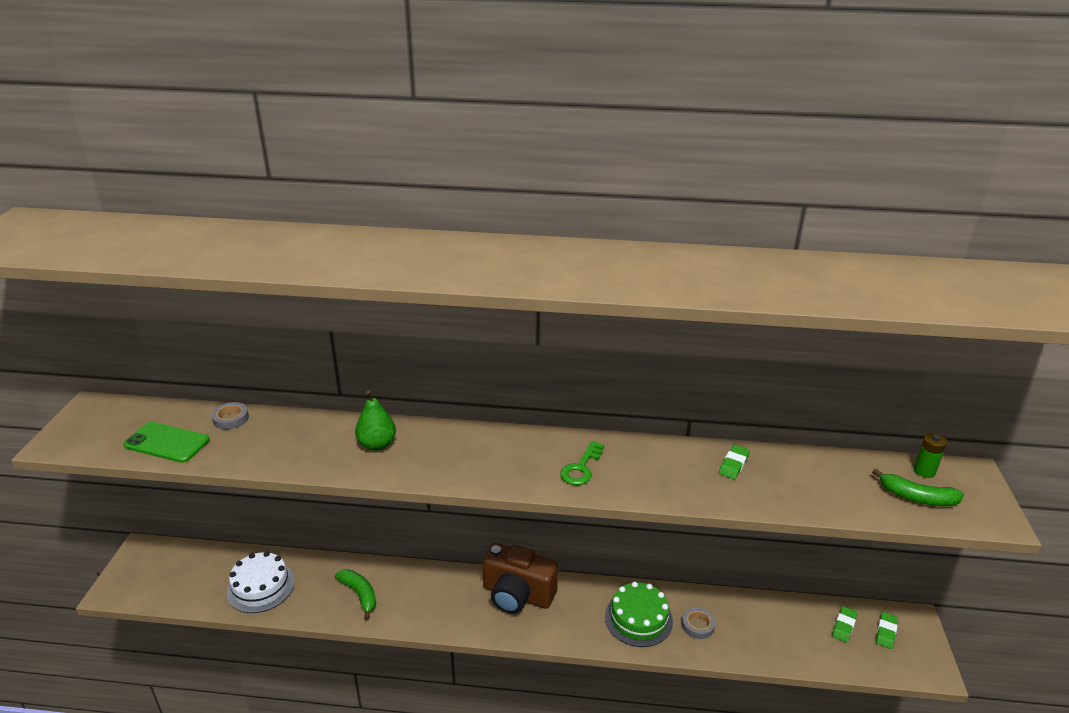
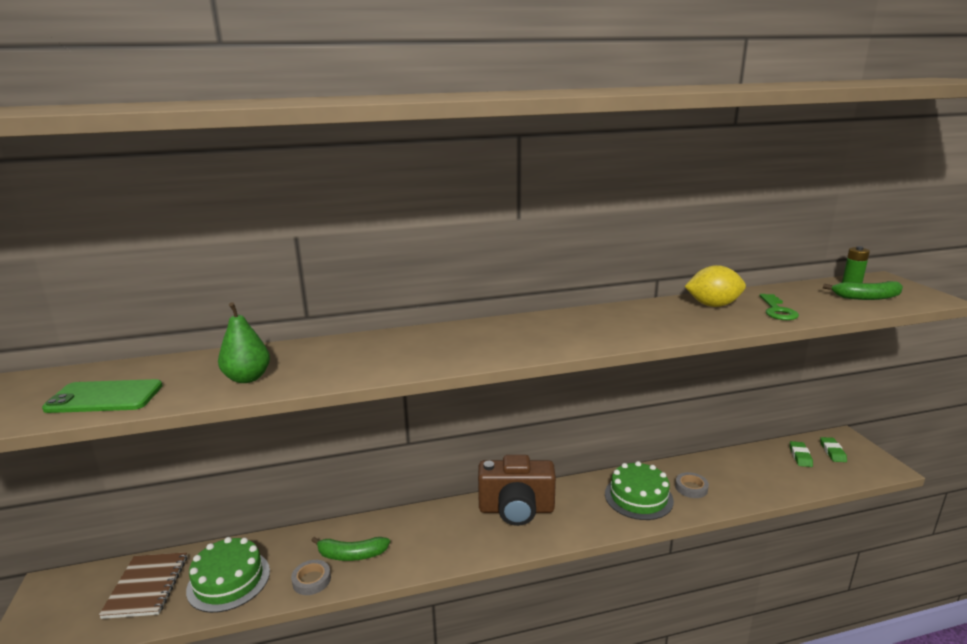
camera: 20 degrees left, 10 degrees down
grey tape [211,402,249,430] -> grey tape moved to [291,560,331,595]
white cake [227,551,295,613] -> green cake [186,537,270,613]
green banana [335,569,376,620] -> green banana turned 150 degrees clockwise [311,537,390,561]
green pear [355,390,396,451] -> green pear moved to [218,302,270,383]
green key [560,441,604,485] -> green key moved to [760,294,799,320]
green eraser [719,445,750,479] -> yellow lemon [685,265,746,307]
none -> brown notebook [99,552,187,619]

